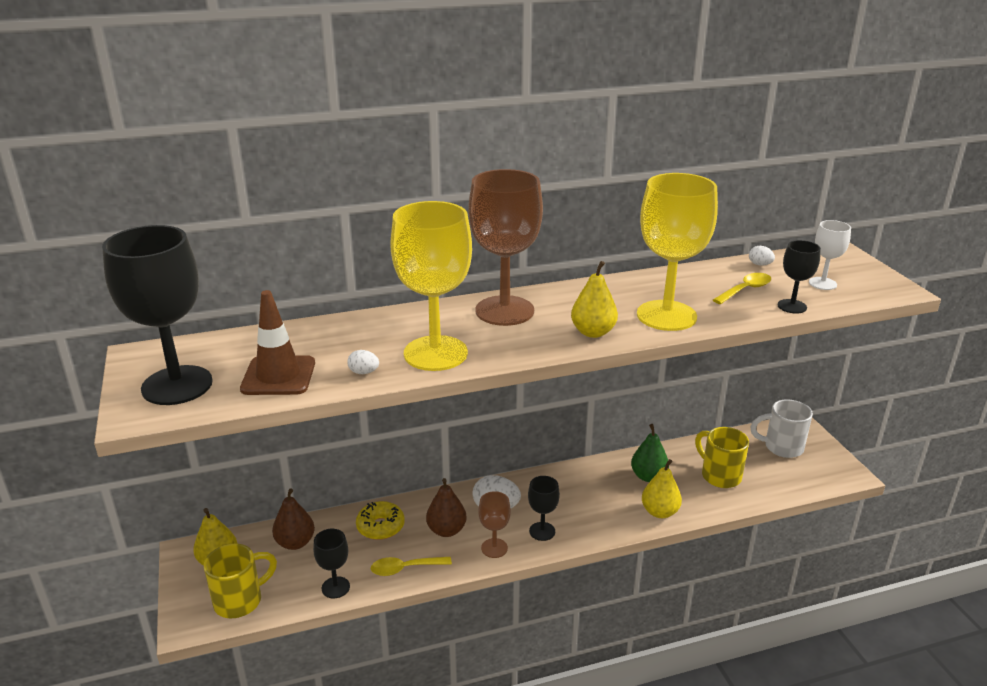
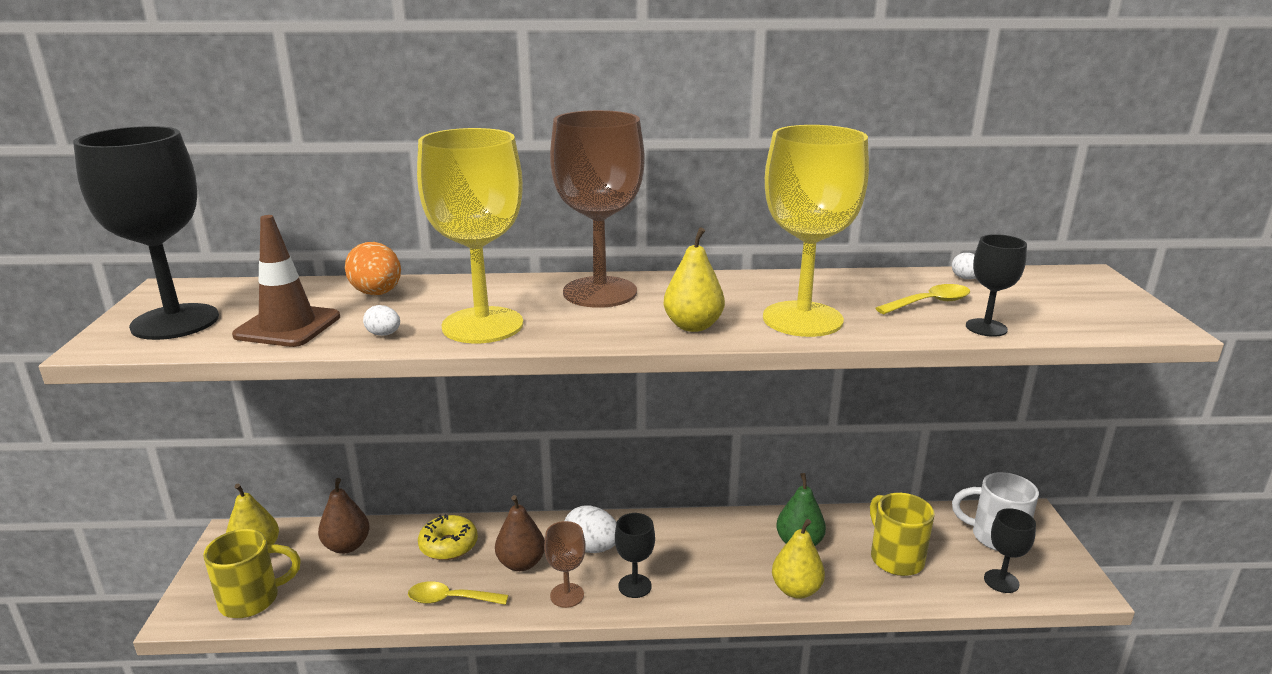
camera: 15 degrees right, 5 degrees down
black goblet [313,529,350,598] -> black goblet moved to [984,508,1036,593]
white goblet [809,220,851,290] -> none
none -> orange egg [345,242,401,295]

